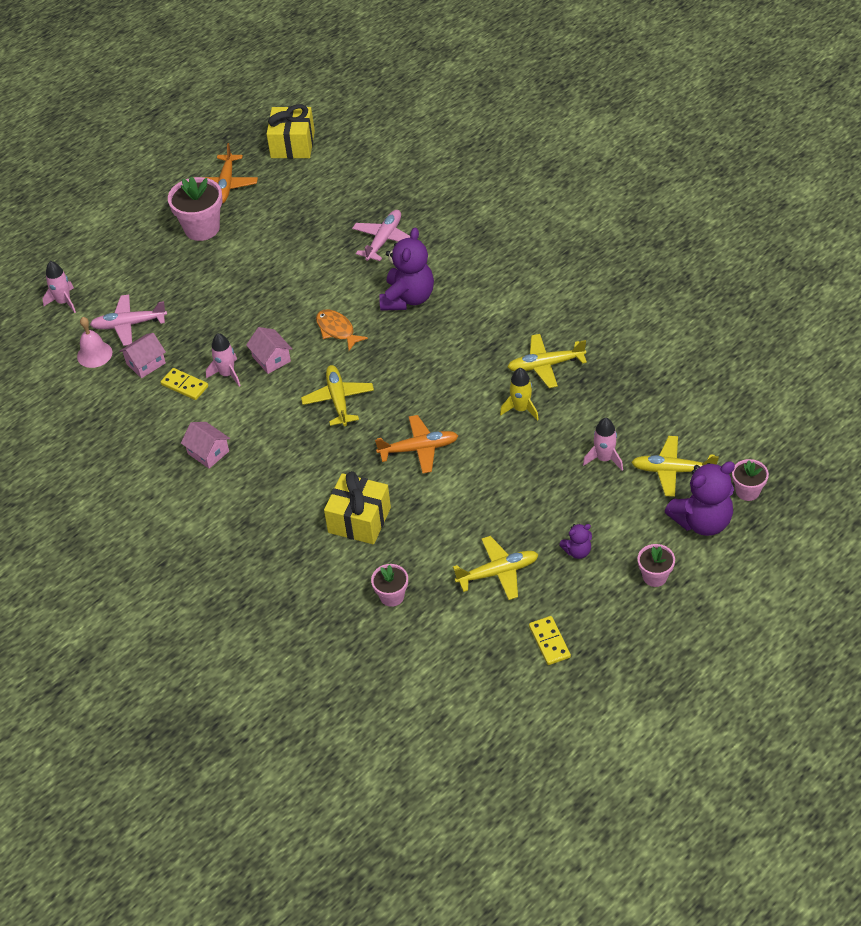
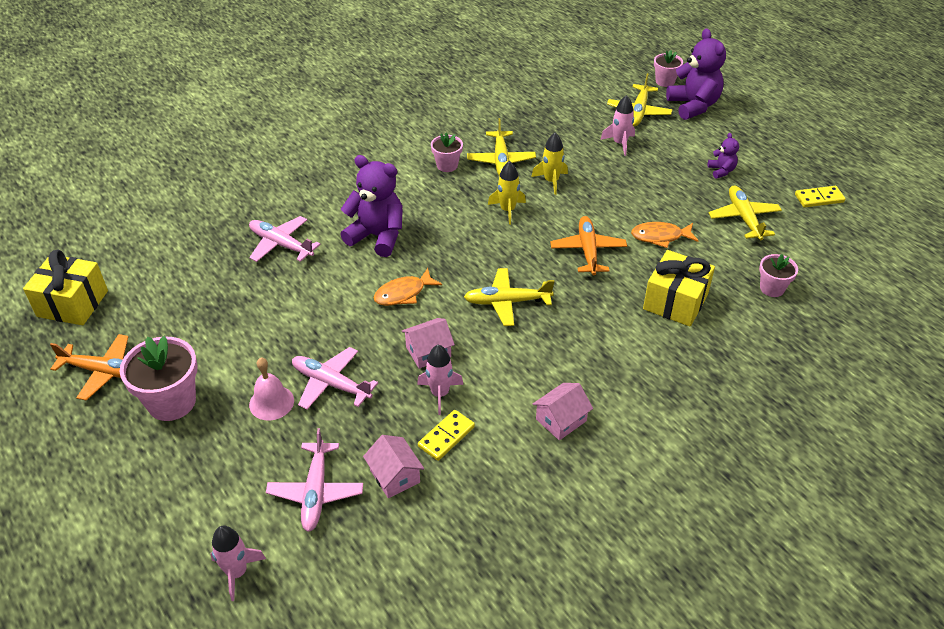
camera: 85 degrees left, 5 degrees down
pink bell [77,317,112,368] -> pink bell moved to [249,358,294,421]
pink flower pot [638,544,675,587] -> pink flower pot moved to [431,133,463,172]
none -> pink plane [292,347,378,410]
none -> yellow rocket [488,161,526,225]
none -> orange fish [631,222,699,248]

